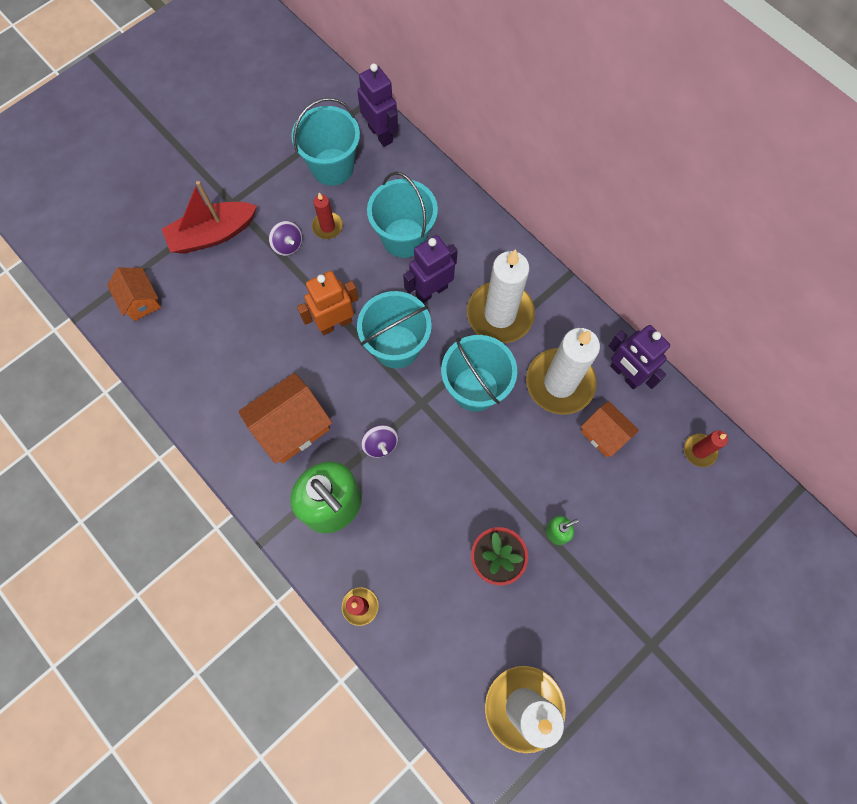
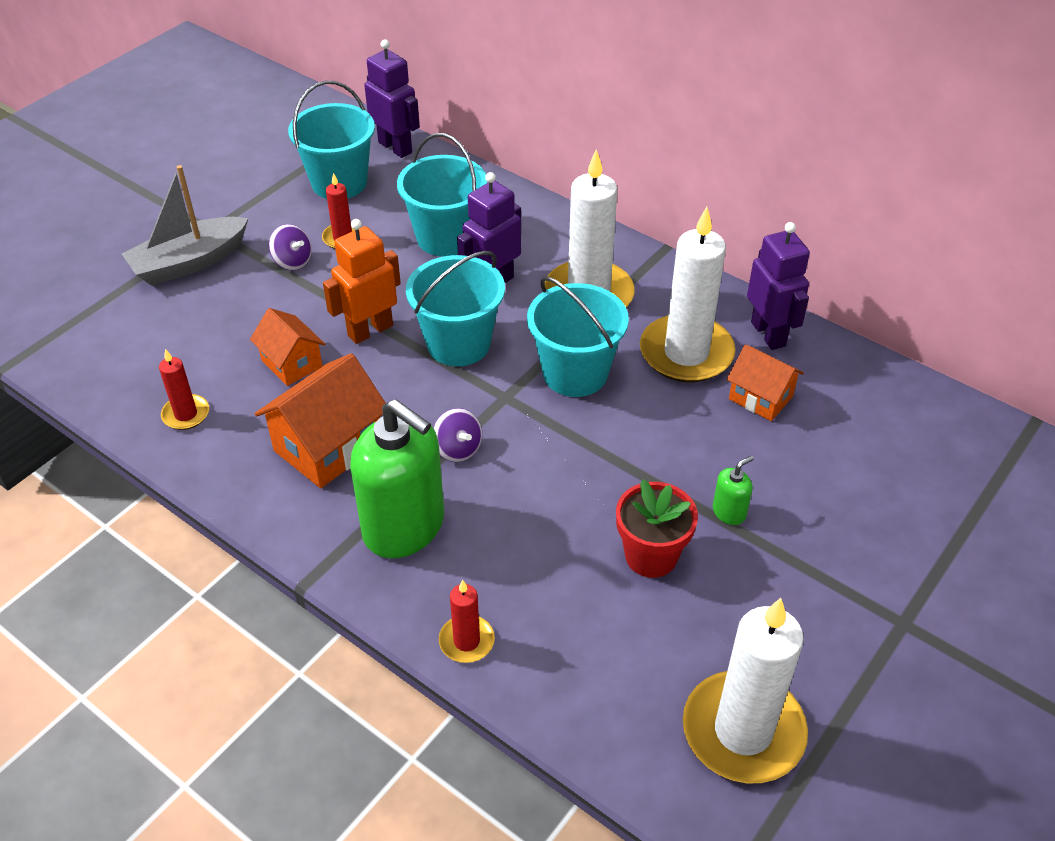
camera: 10 degrees left, 25 degrees down
orange house [107,268,161,321] -> orange house moved to [250,308,325,386]
red boat [162,181,257,254] -> grey boat [122,165,248,286]
purple robot [609,325,670,389] -> purple robot turned 150 degrees counterclockwise [747,222,810,350]
red candle [684,430,728,467] -> red candle moved to [159,349,209,430]

